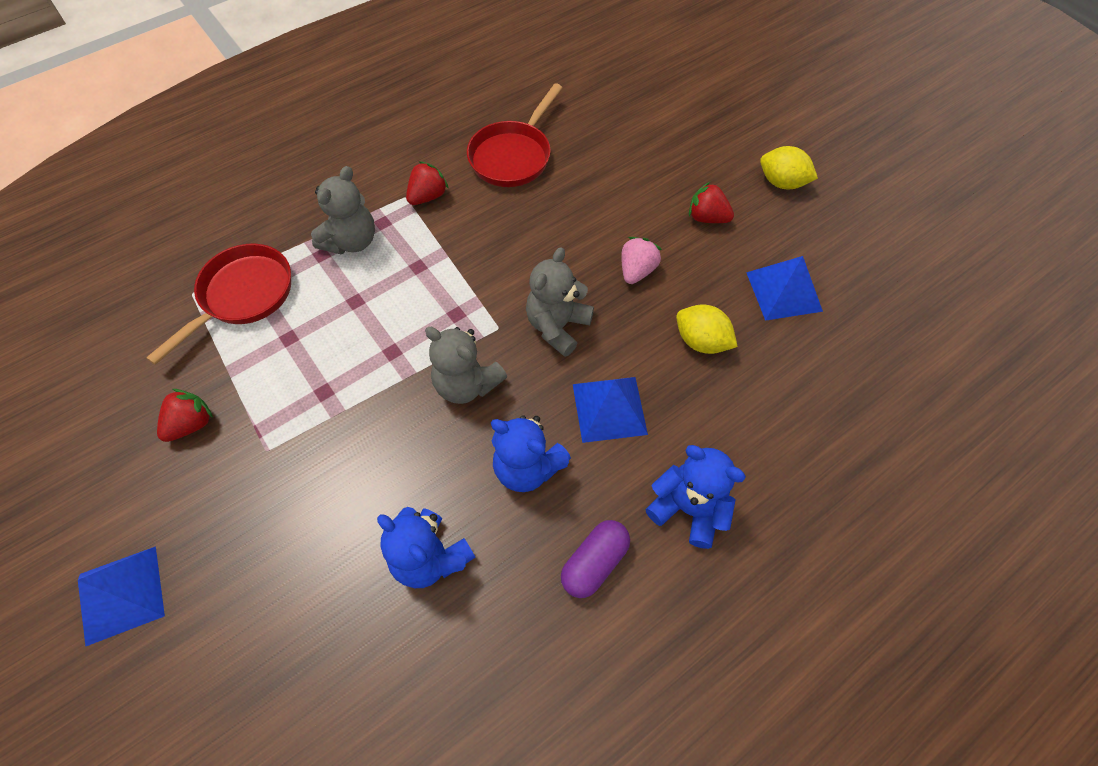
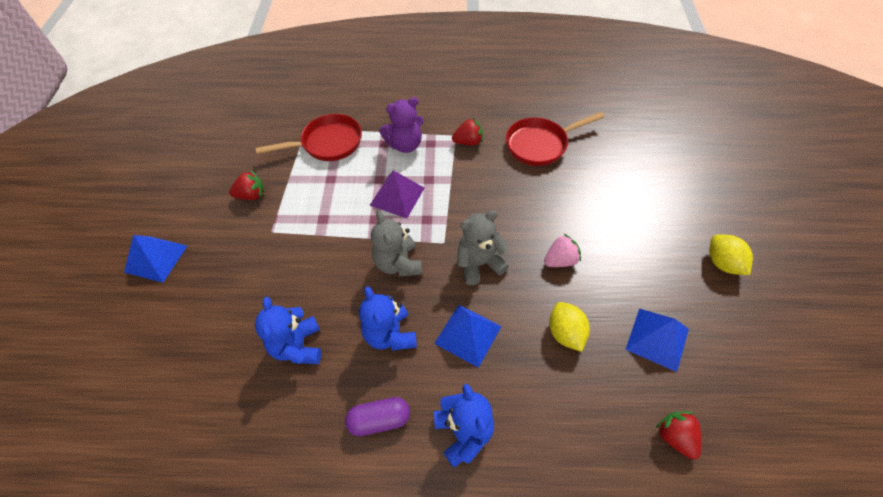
camera: 40 degrees right, 5 degrees down
grey teddy bear [311,166,375,255] -> purple teddy bear [379,97,424,153]
red strawberry [689,182,734,223] -> red strawberry moved to [656,411,701,460]
none -> purple pyramid [369,170,424,218]

